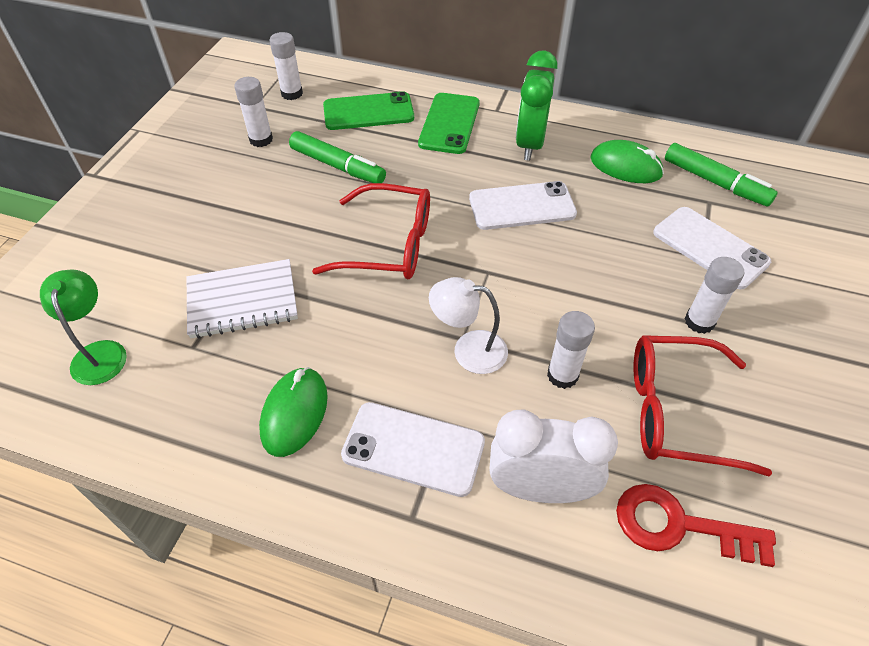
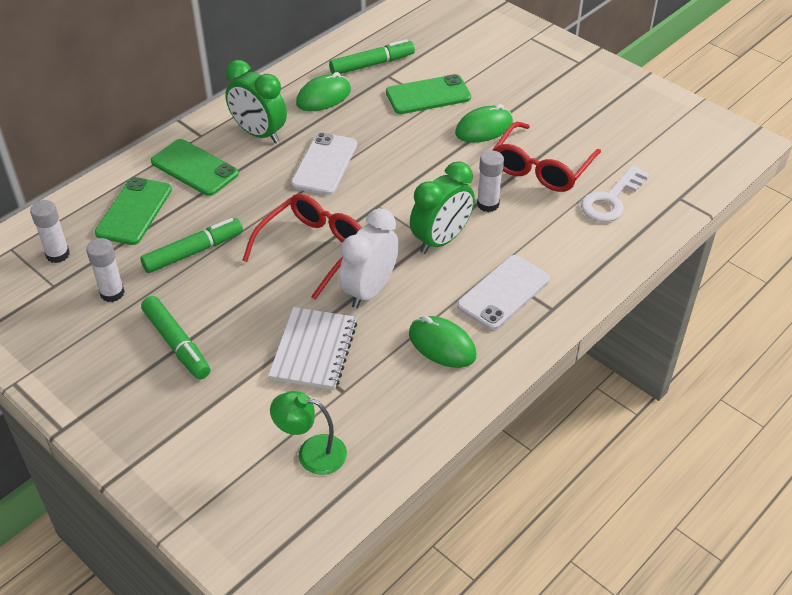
camera: 65 degrees left, 5 degrees down
white lamp [429,277,508,374] -> green clock [410,161,475,254]
white clock [489,410,618,503] -> white clock moved to [339,208,399,308]
red key [616,484,776,567] -> white key [581,165,650,222]
white phone [653,207,771,290] -> green phone [386,74,471,114]
white glue stick [685,257,744,334] -> green mouse [455,104,513,143]
none -> green marker [141,296,210,379]

